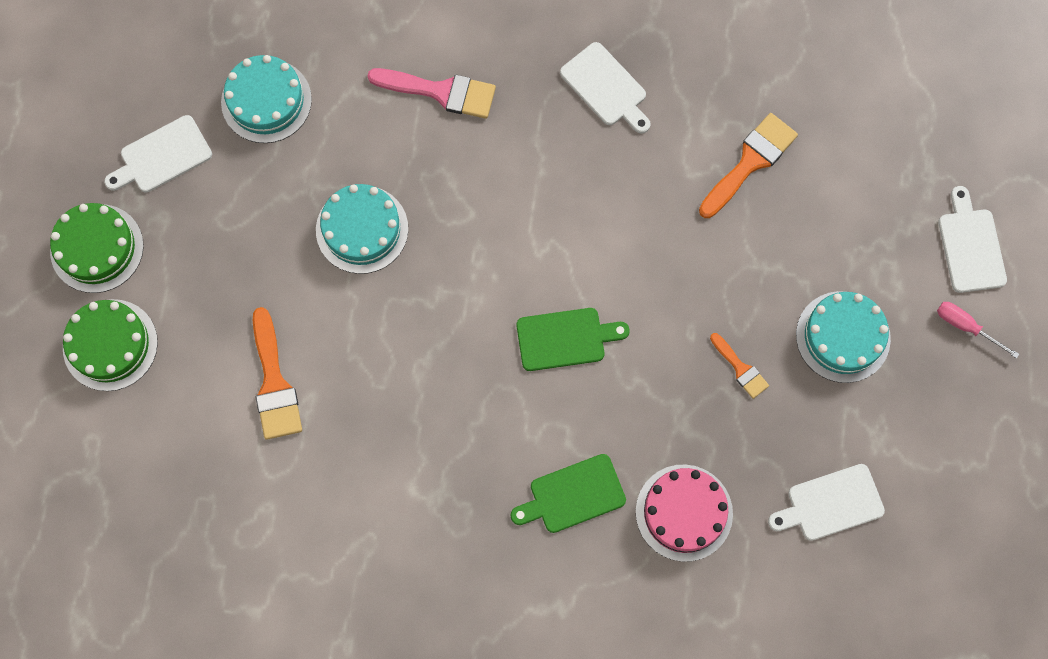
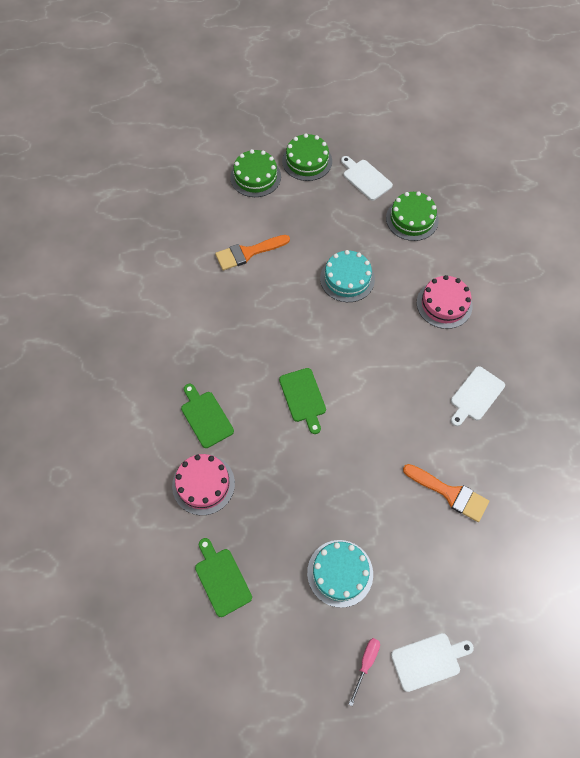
camera: 80 degrees right, 10 degrees down
turquoise cake [221,55,312,143] -> green cake [386,191,439,241]
pink brush [367,68,496,119] -> pink cake [417,275,473,329]
orange brush [710,333,769,399] -> none
white cutting board [768,464,885,541] -> green cutting board [195,538,252,617]

